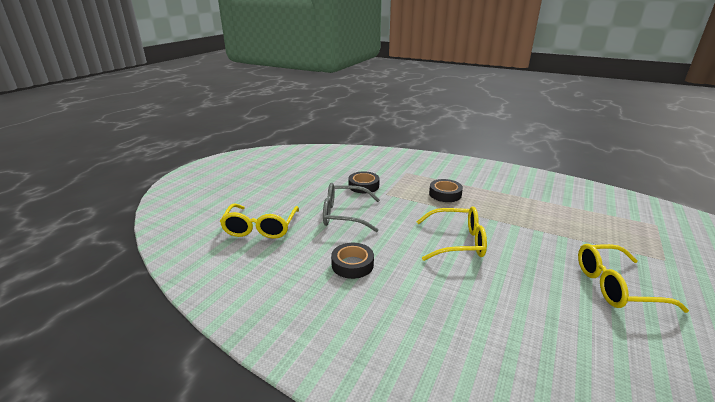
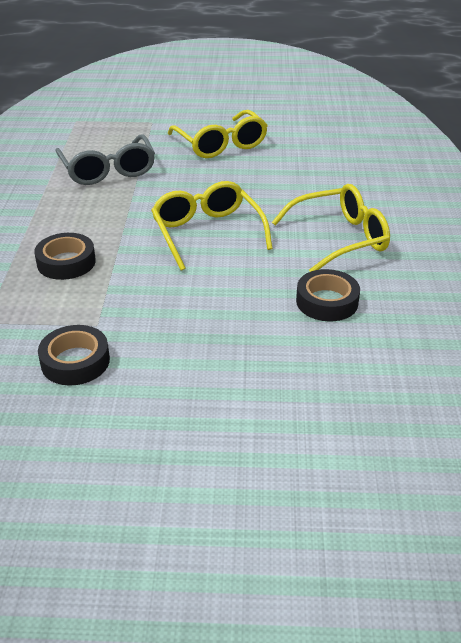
camera: 115 degrees left, 10 degrees up
yellow glasses [220,204,299,239] -> yellow glasses moved to [272,184,390,272]
grey glasses [323,183,380,232] -> grey glasses moved to [55,134,155,185]

